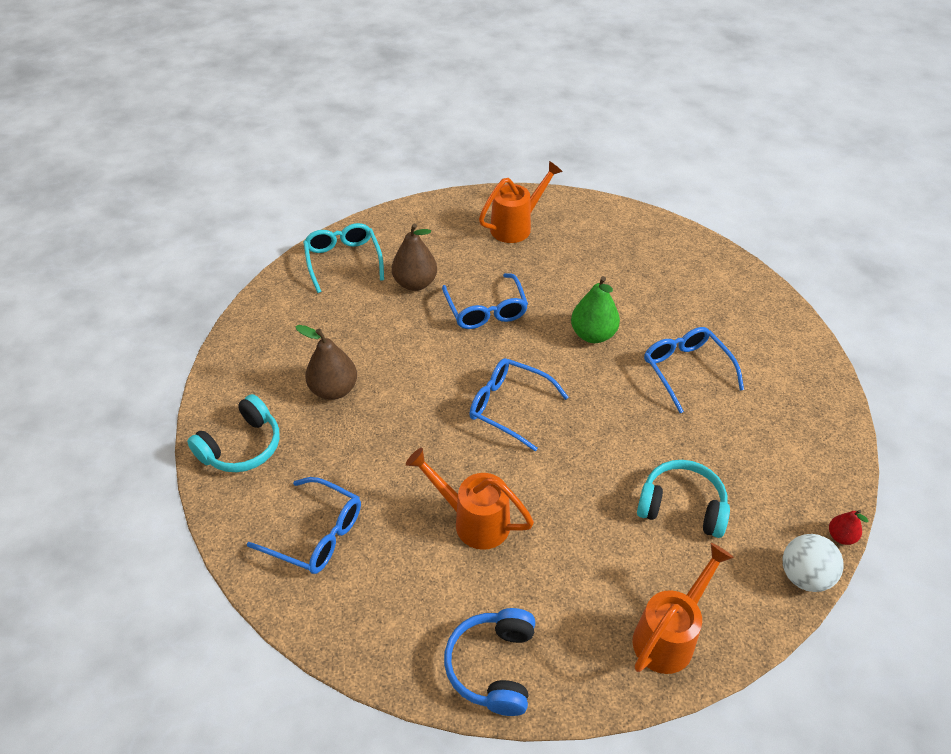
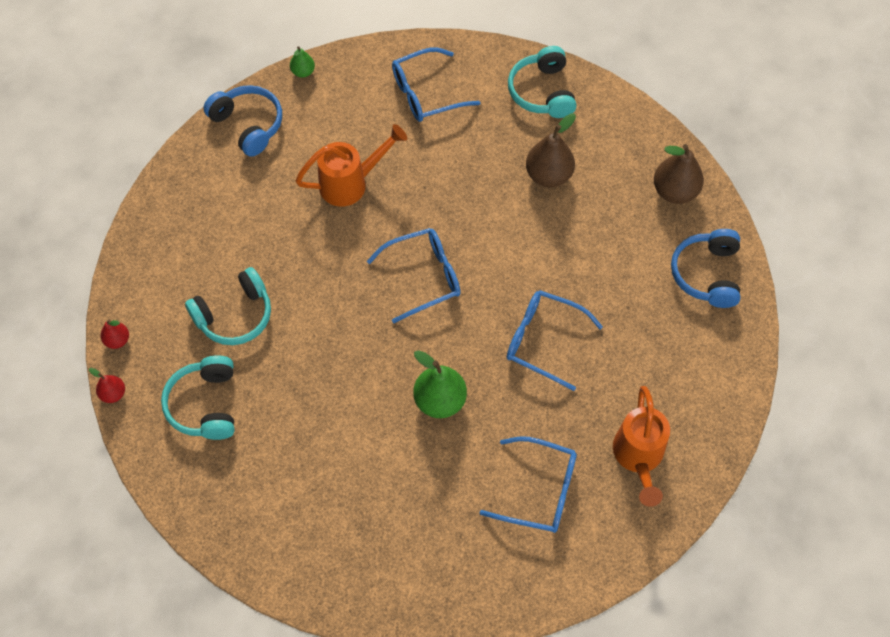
camera: 130 degrees right, 15 degrees up
turquoise glasses [303,223,384,293] -> blue headphones [671,229,740,308]
brown pear [392,224,437,291] -> brown pear moved to [654,144,704,204]
orange watering can [633,543,734,674] -> none
blue glasses [644,327,744,413] -> blue glasses moved to [479,436,577,533]
white ball [783,534,844,592] -> red pear [101,320,129,349]
none -> turquoise headphones [161,355,234,440]
none -> green pear [290,46,315,78]

